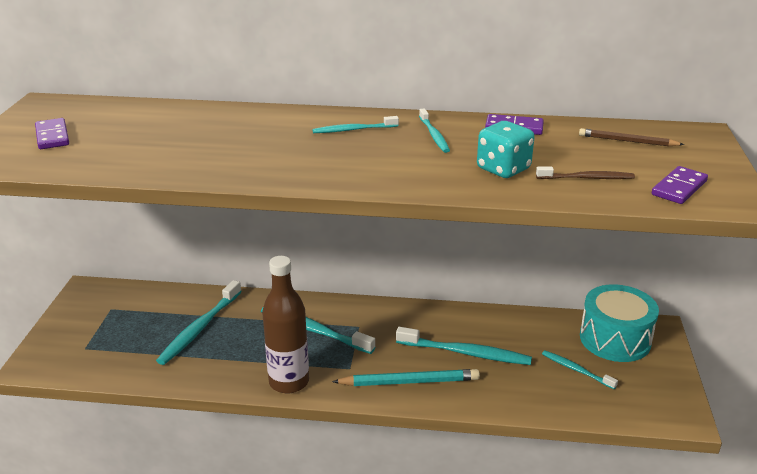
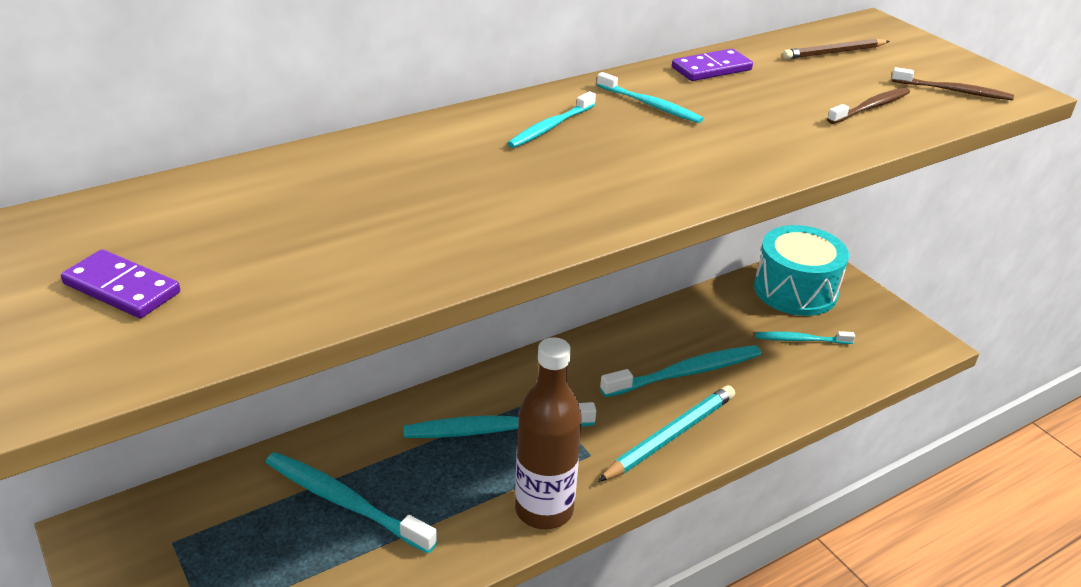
camera: 40 degrees left, 5 degrees up
turquoise toothbrush [156,280,242,365] -> turquoise toothbrush turned 135 degrees clockwise [266,452,438,554]
turquoise dice [477,121,534,178] -> none
purple domino [652,166,708,204] -> brown toothbrush [892,67,1014,100]

